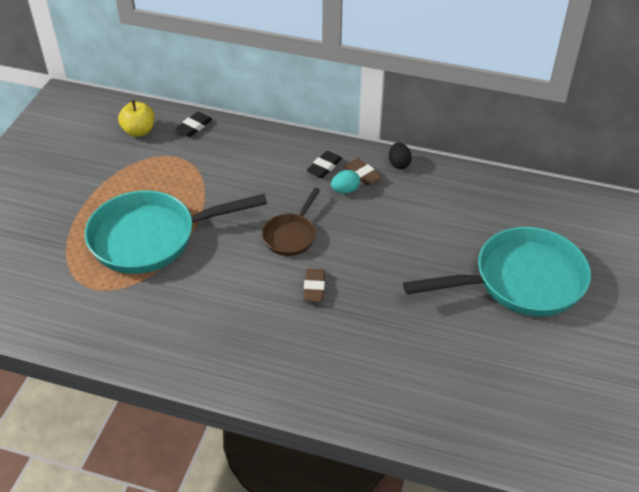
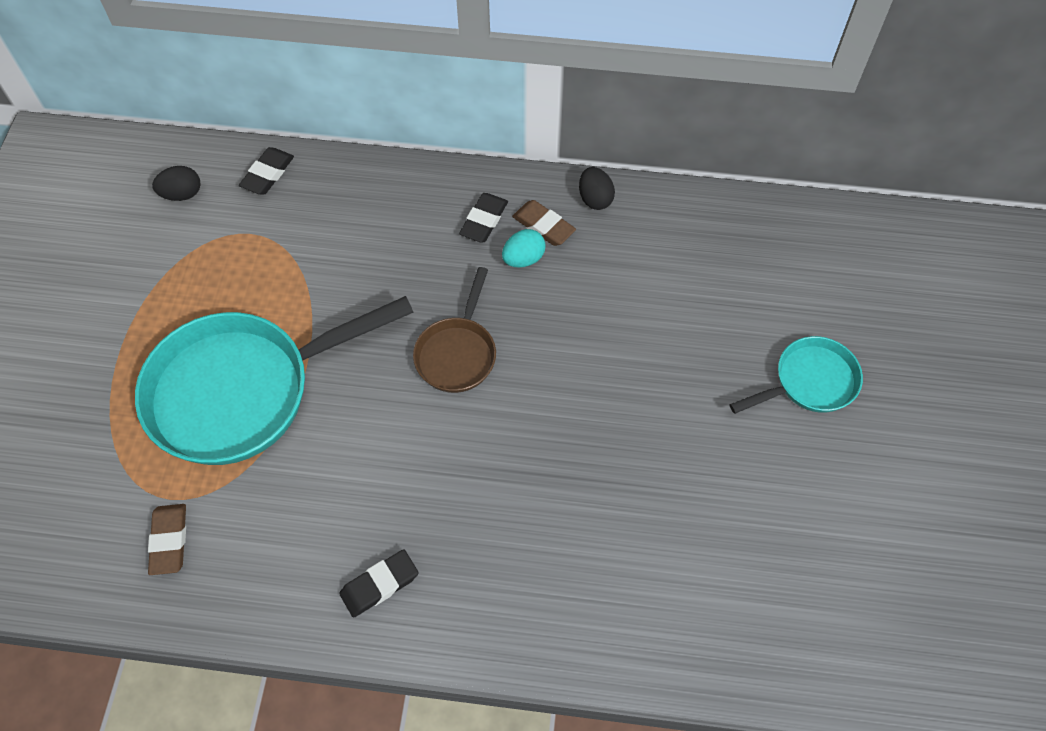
camera: 10 degrees left, 15 degrees up
yellow apple [118,100,154,137] -> black egg [152,166,200,201]
brown eraser [303,269,325,302] -> brown eraser moved to [148,504,186,575]
turquoise pan [403,227,591,316] -> turquoise pan [730,336,863,414], size x0.51
none -> black eraser [339,549,418,618]

